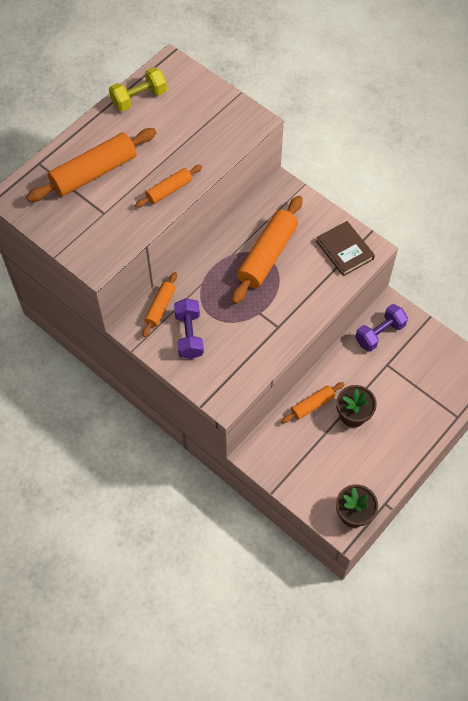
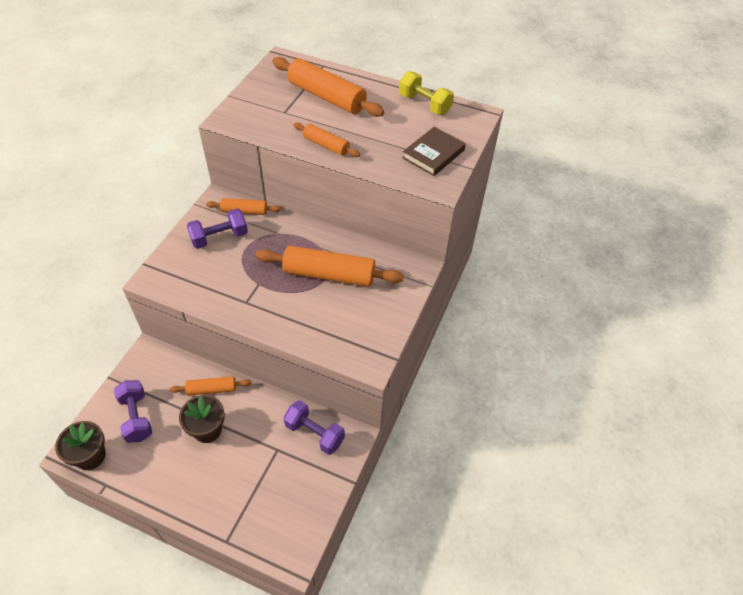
camera: 70 degrees right, 10 degrees down
orange rolling pin [281,382,344,423] -> orange rolling pin turned 45 degrees counterclockwise [170,376,252,396]
brown book [316,221,375,276] -> brown book moved to [403,127,466,176]
none -> purple dumbbell [114,380,152,443]

